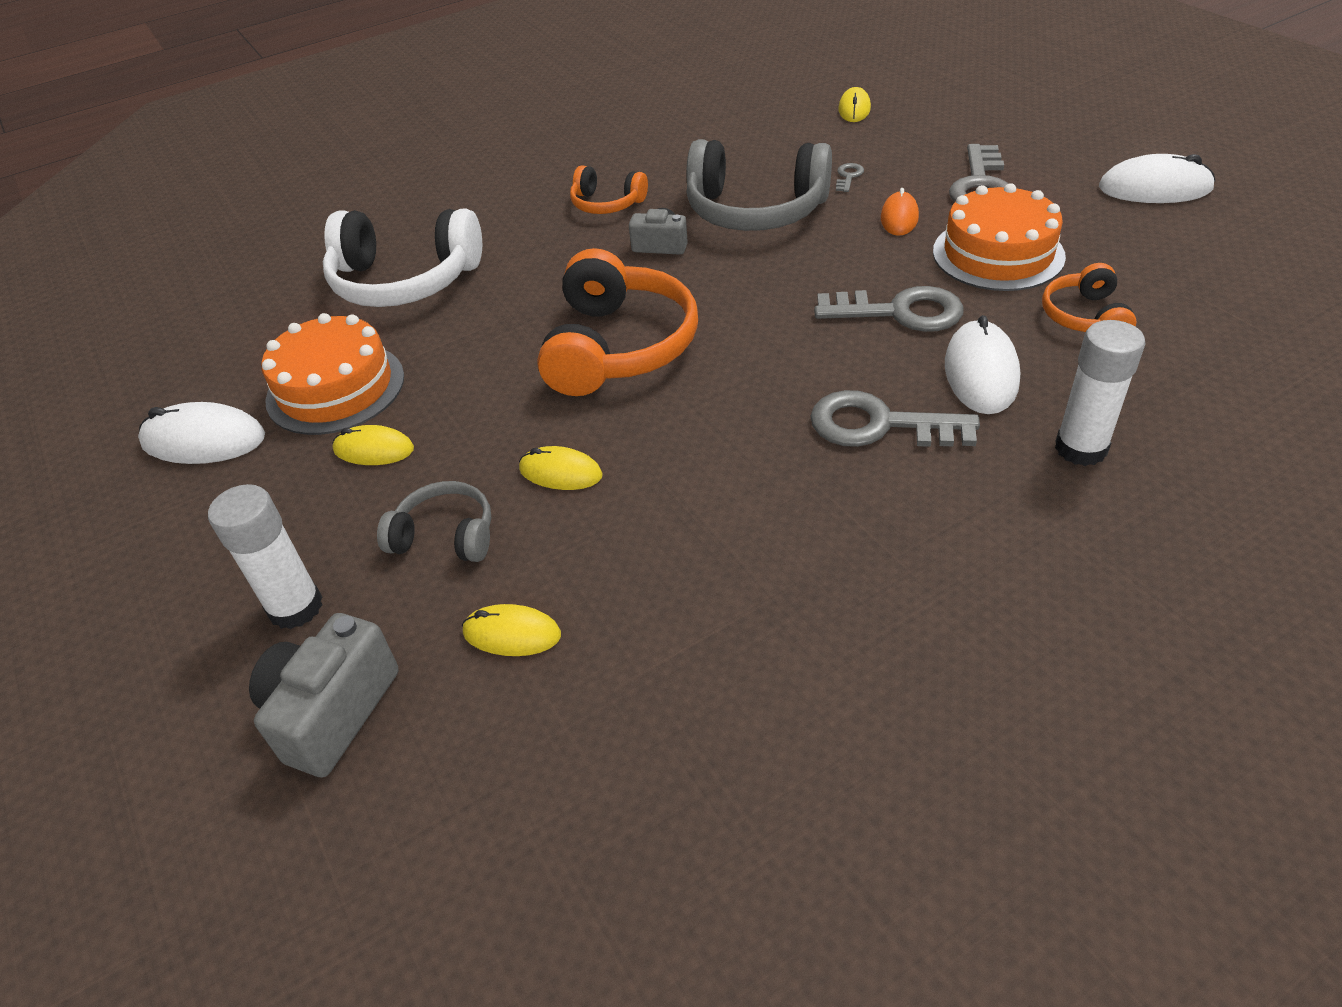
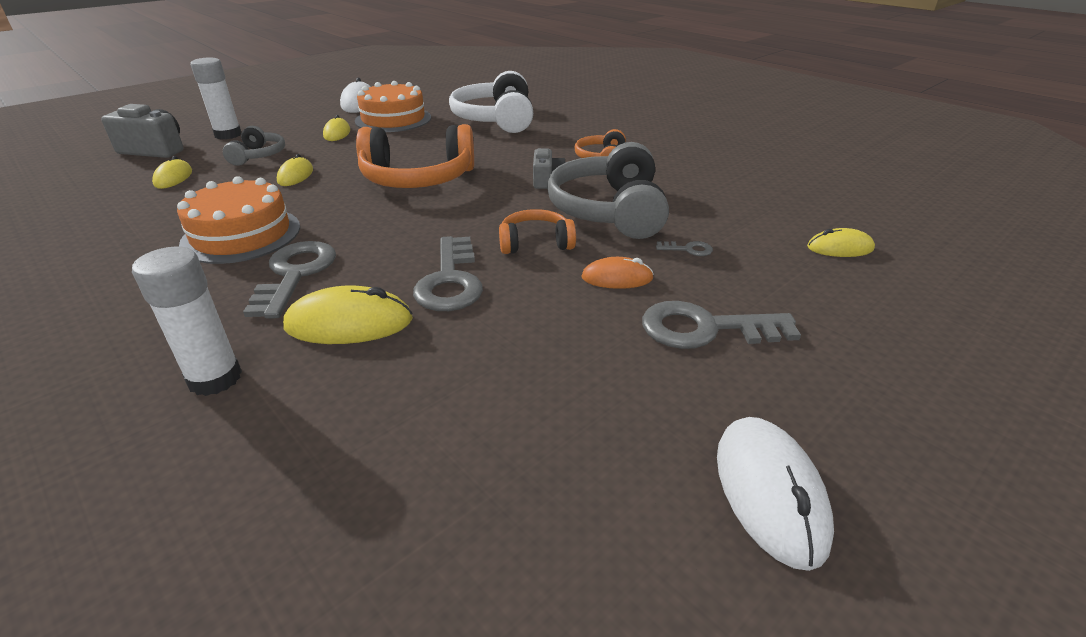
camera: 75 degrees right, 10 degrees down
orange cake [933,183,1066,291] -> orange cake moved to [177,176,300,264]
white mouse [945,315,1020,414] -> yellow mouse [283,285,413,344]
orange headphones [1042,263,1137,332] -> orange headphones moved to [499,209,576,254]

